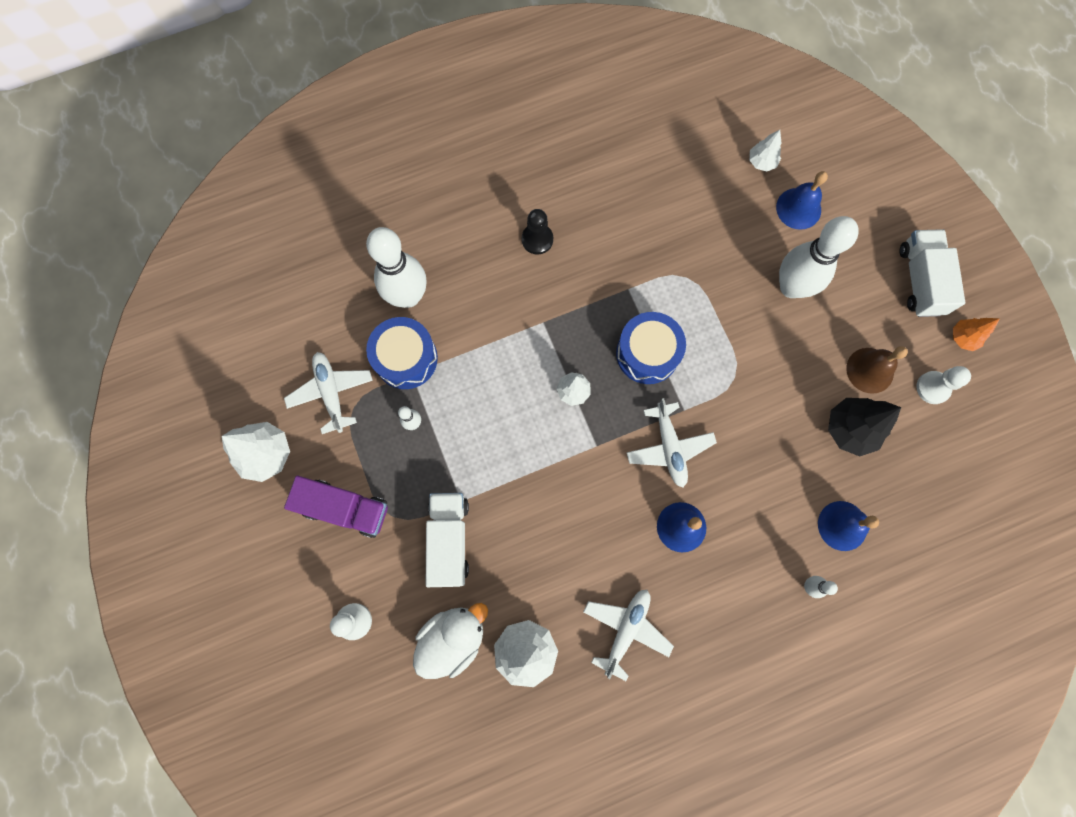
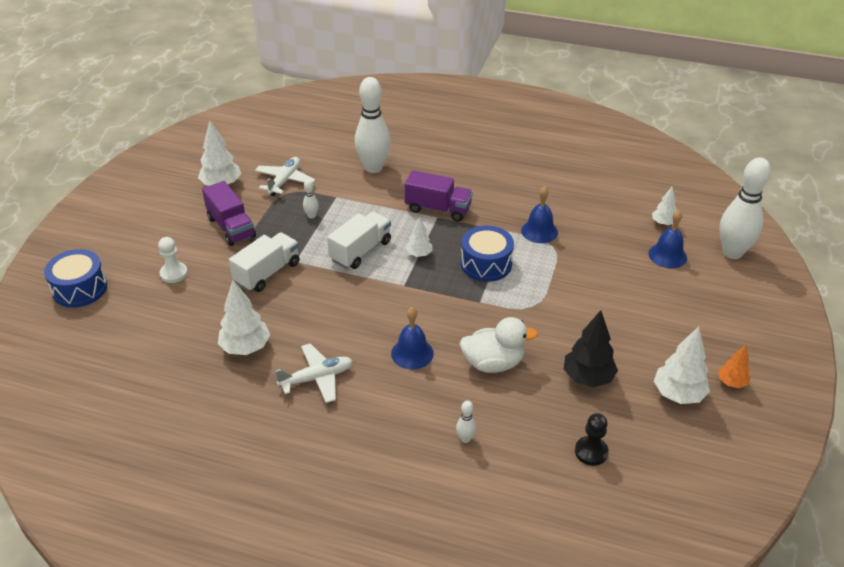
camera: 40 degrees right, 35 degrees down
blue drum [366,317,438,389] -> blue drum moved to [44,249,107,308]
white duck [413,603,488,679] -> white duck moved to [460,317,538,373]
black pawn [522,209,553,255] -> black pawn moved to [575,413,609,466]
white plane [627,398,717,488] -> none
white bowling pin [779,216,859,298] -> white bowling pin moved to [719,157,771,259]
blue bell [818,501,879,551] -> blue bell moved to [521,186,558,243]
brown bell [846,346,908,394] -> none
white truck [900,229,965,317] -> white truck moved to [327,212,391,269]
white pawn [916,366,971,404] -> white tree [654,327,710,404]
none -> purple truck [404,170,473,222]

